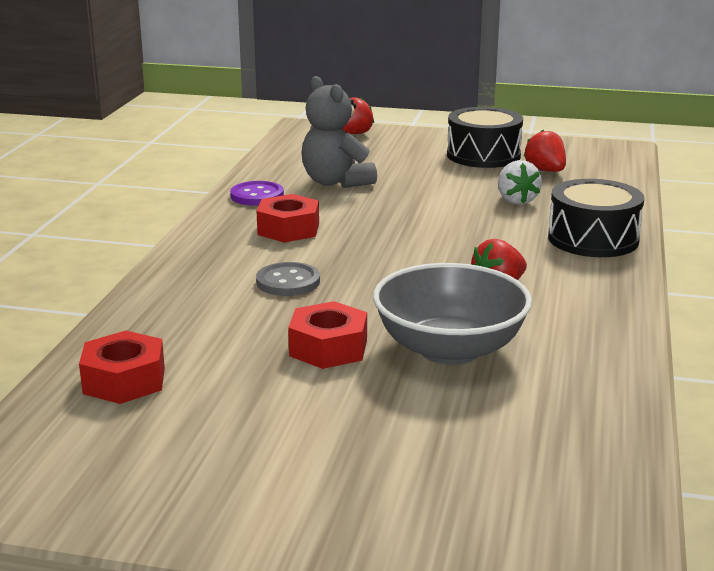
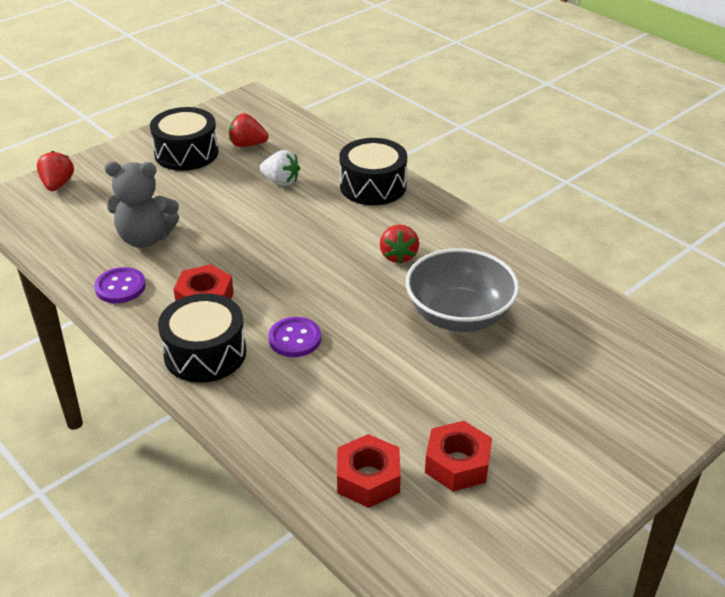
camera: 55 degrees left, 15 degrees up
grey button [256,262,320,296] -> purple button [268,317,321,357]
red nut [288,301,367,369] -> red nut moved to [425,421,492,492]
none -> black drum [158,293,246,383]

